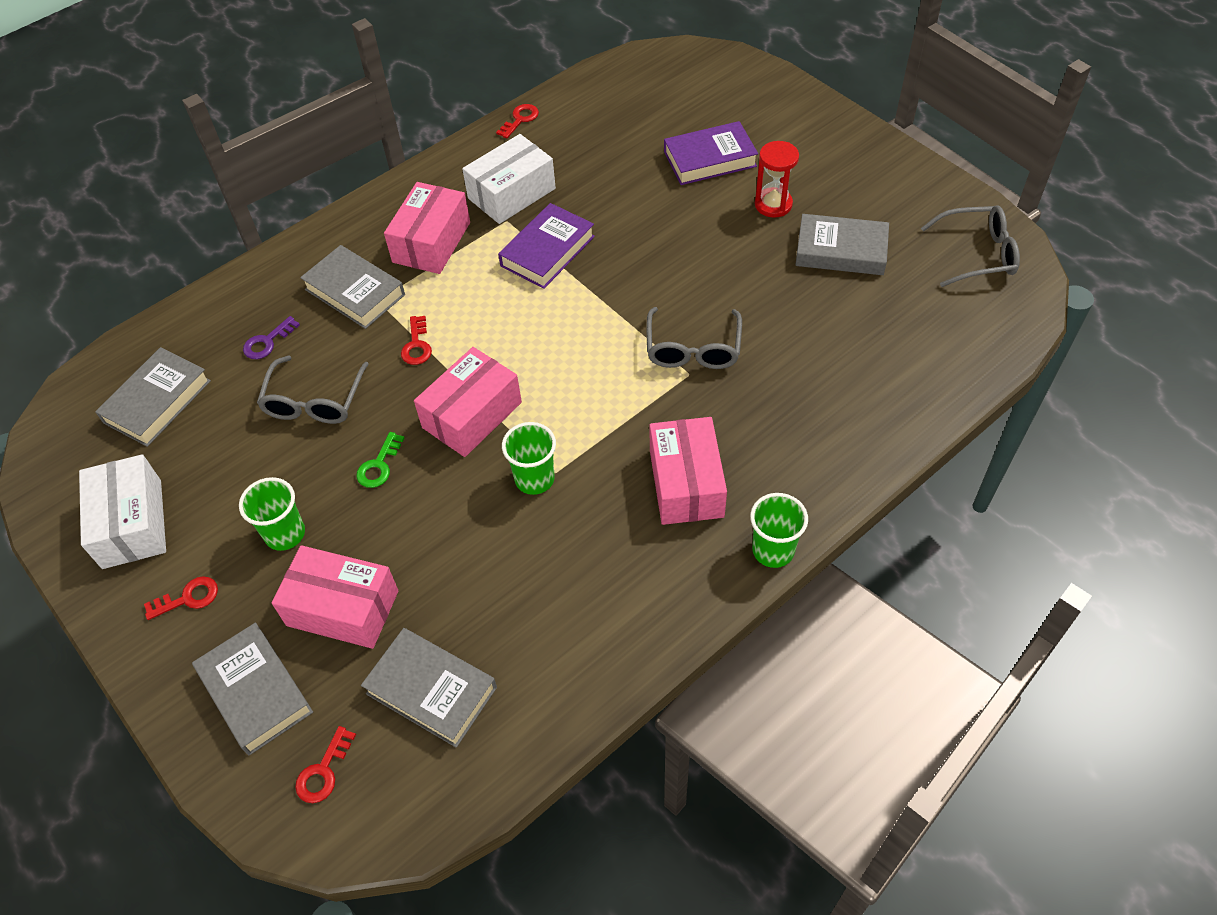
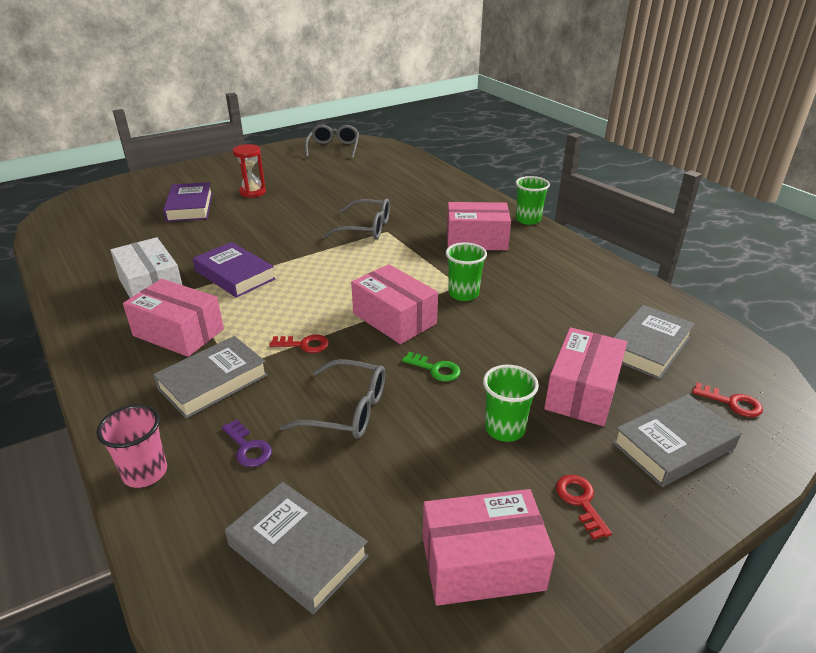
camera: 85 degrees left, 20 degrees down
white box [79,454,166,569] -> pink box [423,489,555,606]
red key [496,104,539,138] -> none
grey book [795,214,889,275] -> none
none -> pink cup [96,404,167,488]

